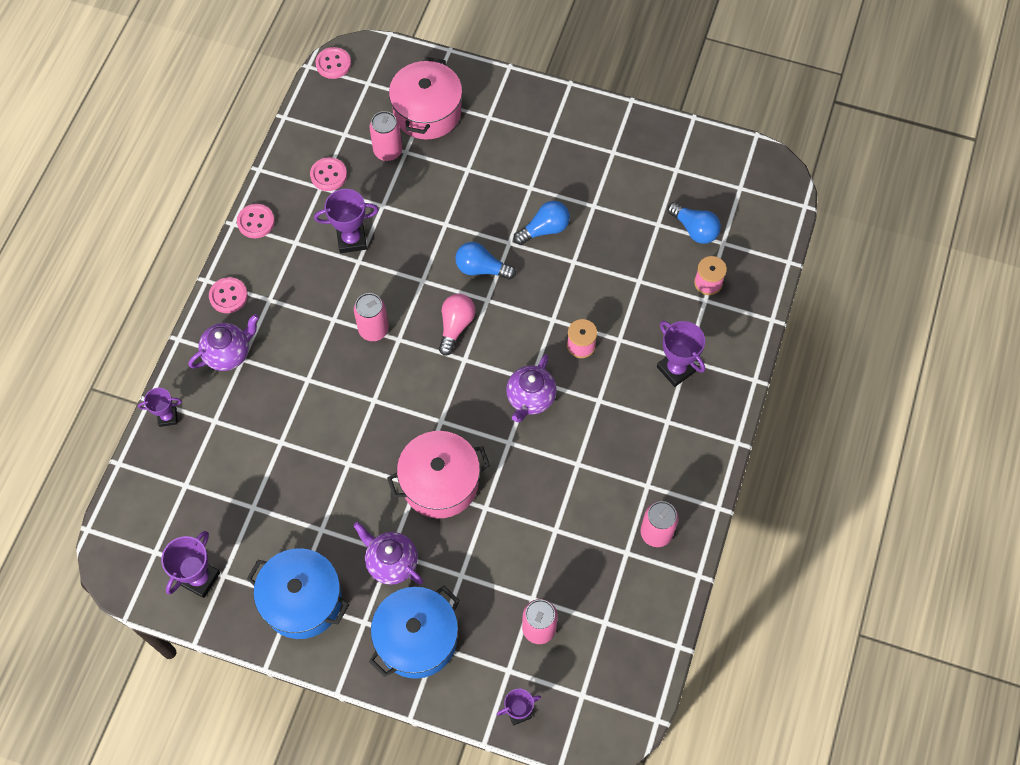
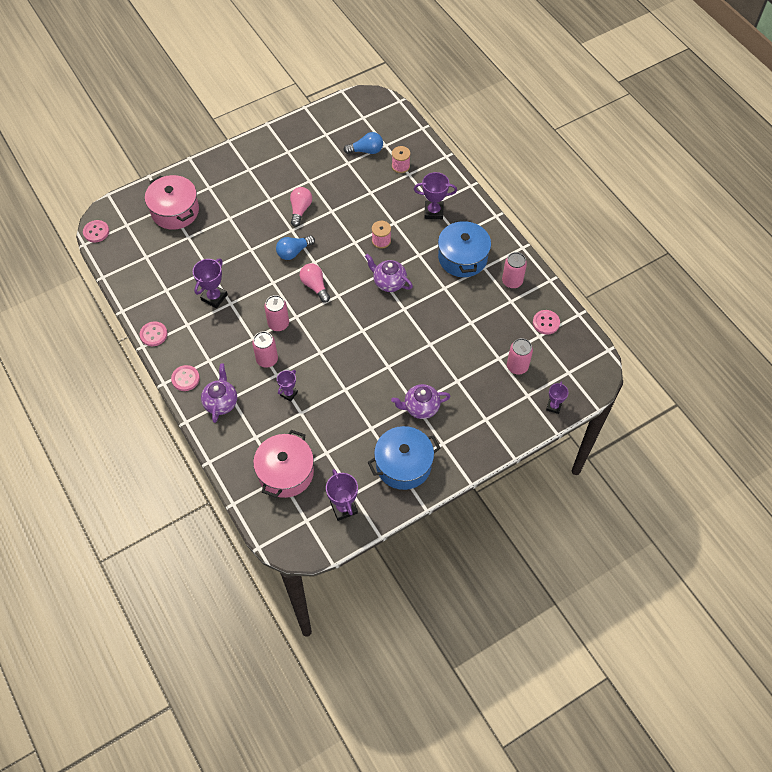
camera: 50 degrees left, 5 degrees down
purple trophy [138,388,182,427] -> purple trophy moved to [277,370,298,402]
pink button [310,157,347,191] -> pink button moved to [533,310,560,334]
pink can [369,111,402,161] -> pink can moved to [252,331,278,368]
blue pot [369,586,460,679] -> blue pot moved to [438,219,491,277]
pink pot [387,431,490,518] -> pink pot moved to [253,430,314,498]
purple teapot [506,354,557,422] -> purple teapot turned 150 degrees clockwise [365,254,413,292]
blue light bulb [513,201,570,245] -> pink light bulb [290,187,312,227]

